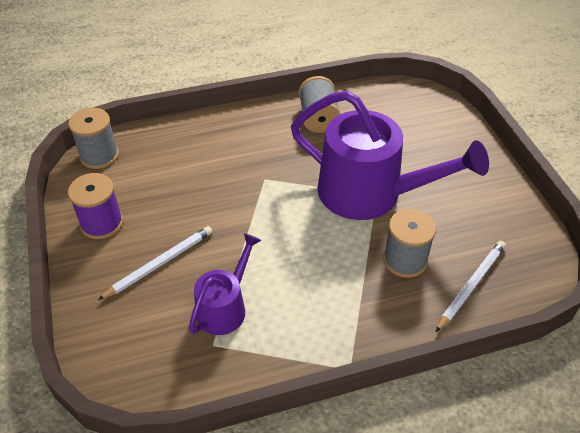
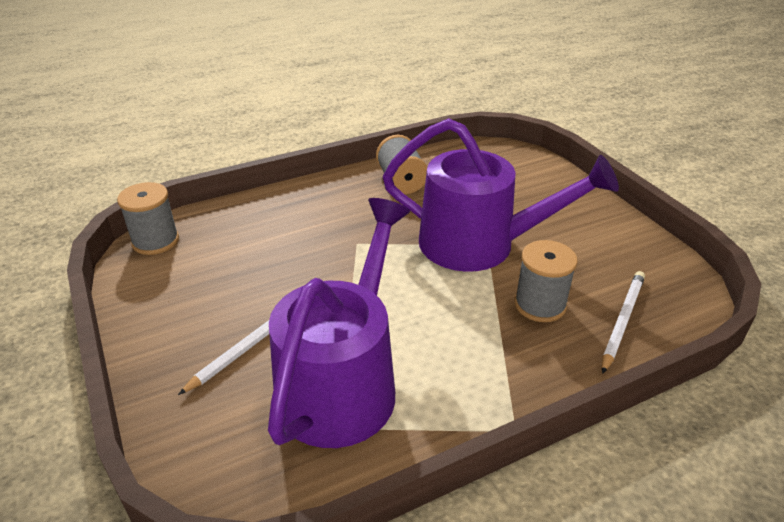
camera: 10 degrees left, 10 degrees down
purple spool [68,173,123,239] -> none
purple watering can [189,233,261,335] -> purple watering can [268,198,410,448], size x1.92

